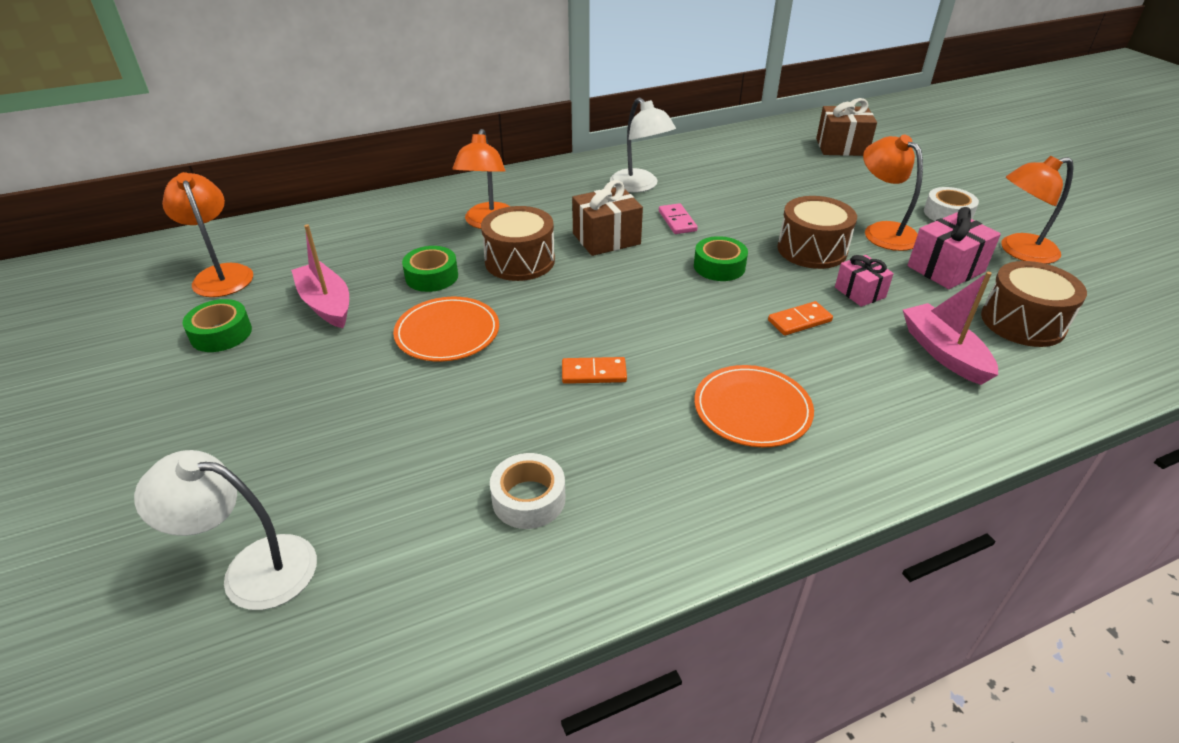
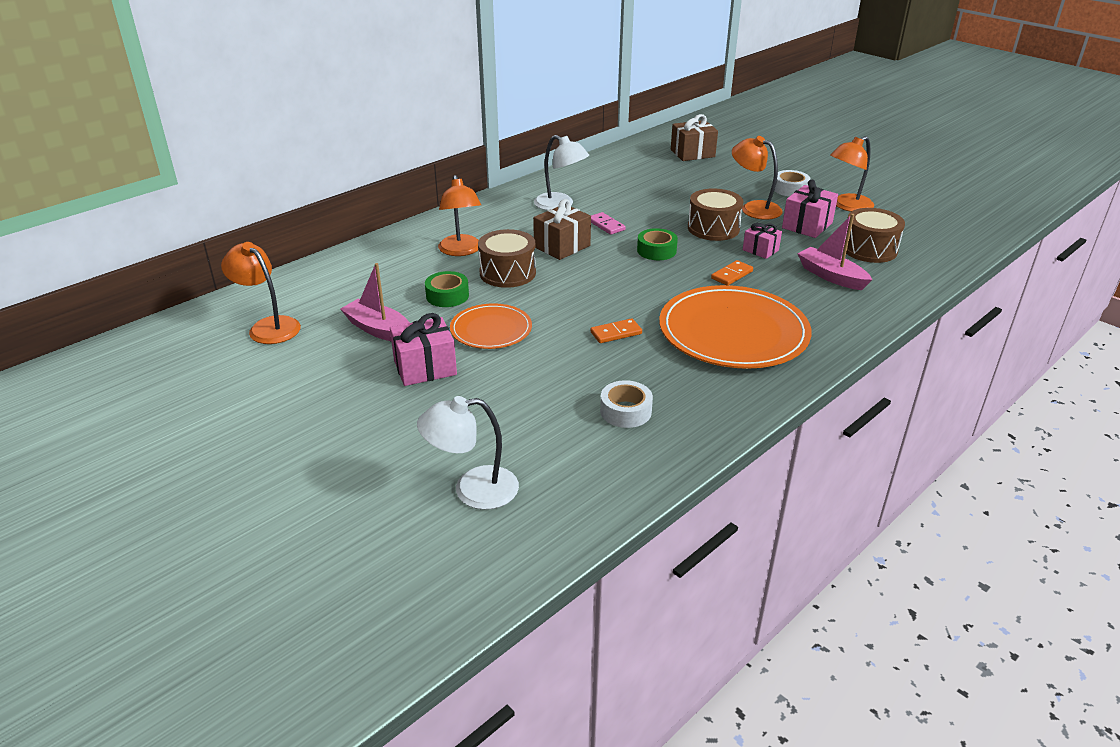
camera: 20 degrees left, 5 degrees down
green tape [182,299,252,352] -> none
orange plate [694,365,814,447] -> orange plate [659,285,812,369], size x1.82
none -> pink gift [390,313,457,386]

